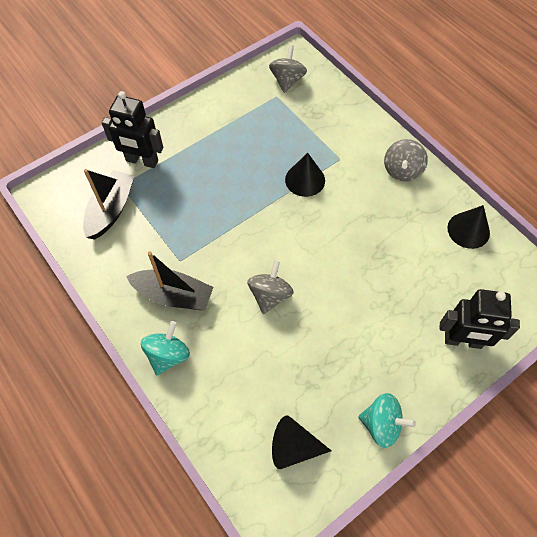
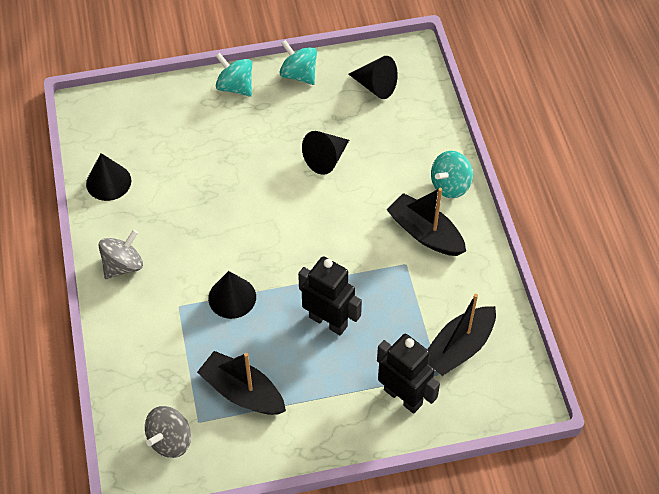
camera: 155 degrees left, 5 degrees down
grey spinning top [247,260,294,314] -> none
black robot [440,289,520,349] -> black robot moved to [298,256,362,336]
none -> black boat [197,351,286,415]
none -> turquoise spinning top [216,53,252,97]
none -> black cone [302,131,349,175]

